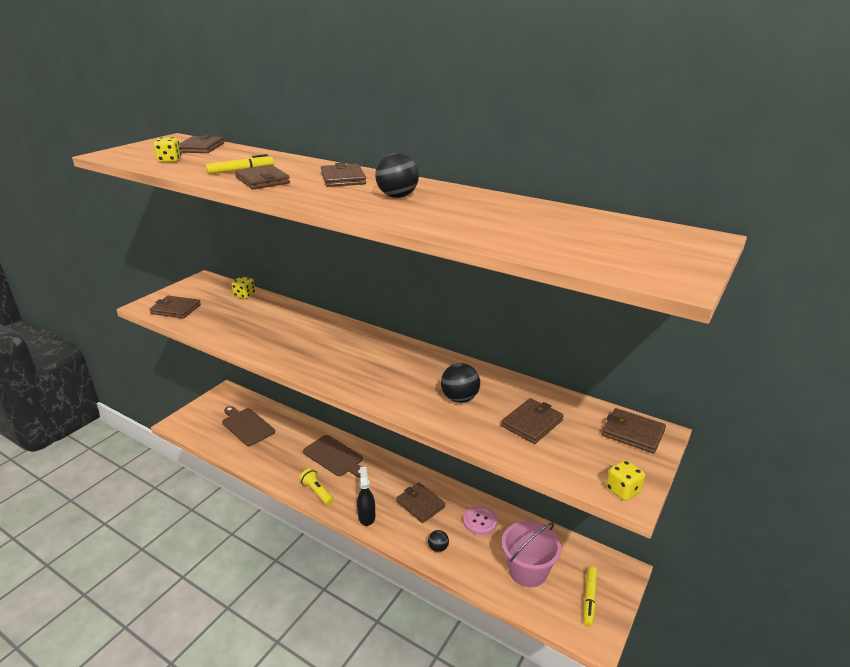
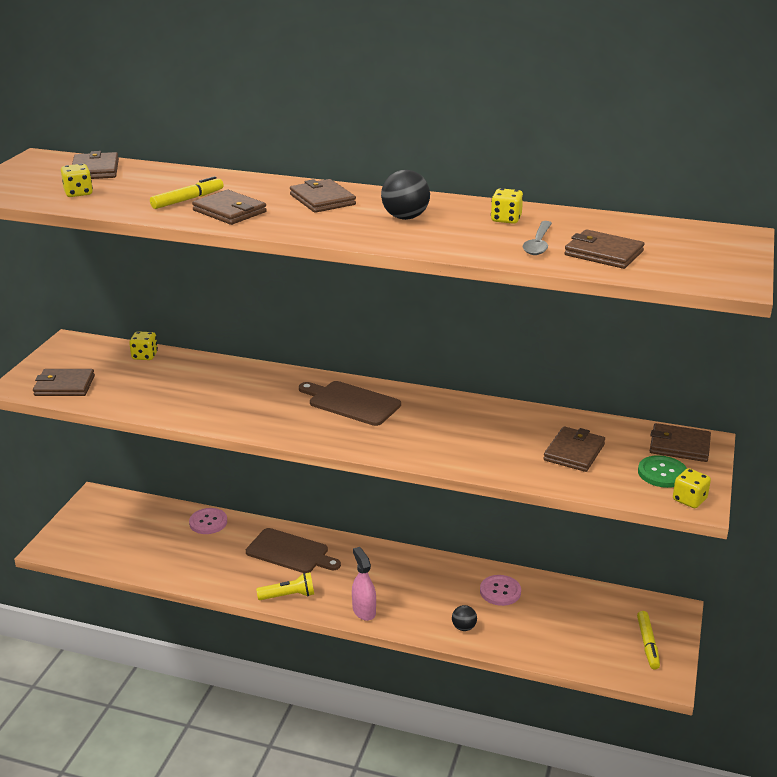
camera: 15 degrees left, 0 degrees up
brown cutting board [222,406,275,446] -> brown cutting board moved to [299,381,401,426]
yellow flashlight [299,468,334,506] -> yellow flashlight turned 135 degrees clockwise [256,572,314,600]
black spray bottle [357,467,375,526] -> pink spray bottle [352,547,376,621]
brown wallet [396,483,445,523] -> brown wallet moved to [564,229,644,269]
black ball [441,363,480,403] -> none
pink bucket [502,521,561,587] -> none
none -> pink button [189,508,227,534]
none -> yellow dice [491,188,523,224]
none -> grey spoon [523,221,552,255]
none -> green button [638,455,687,488]

